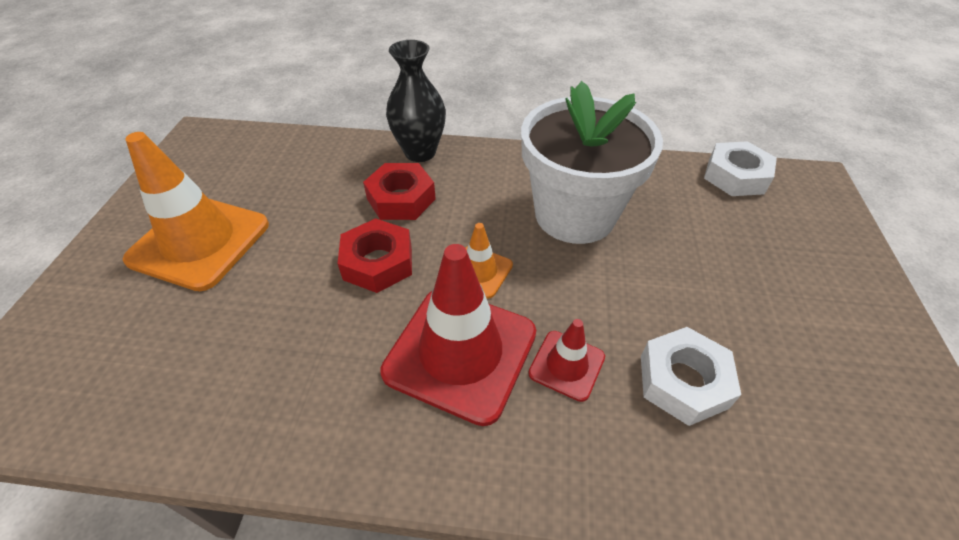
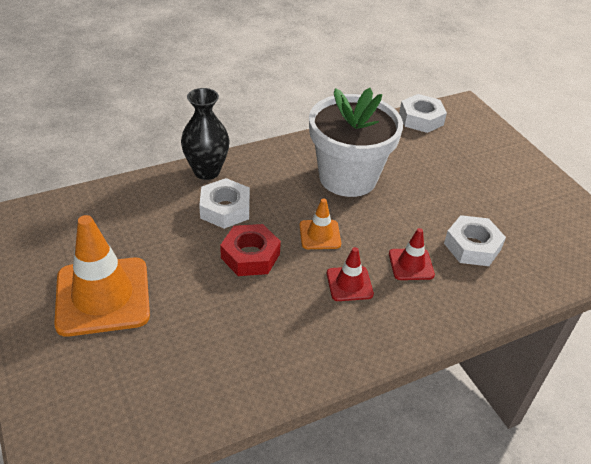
camera: 35 degrees left, 5 degrees down
red nut [363,163,436,220] -> white nut [199,178,250,229]
red traffic cone [380,244,536,426] -> red traffic cone [327,247,374,301], size x0.49

